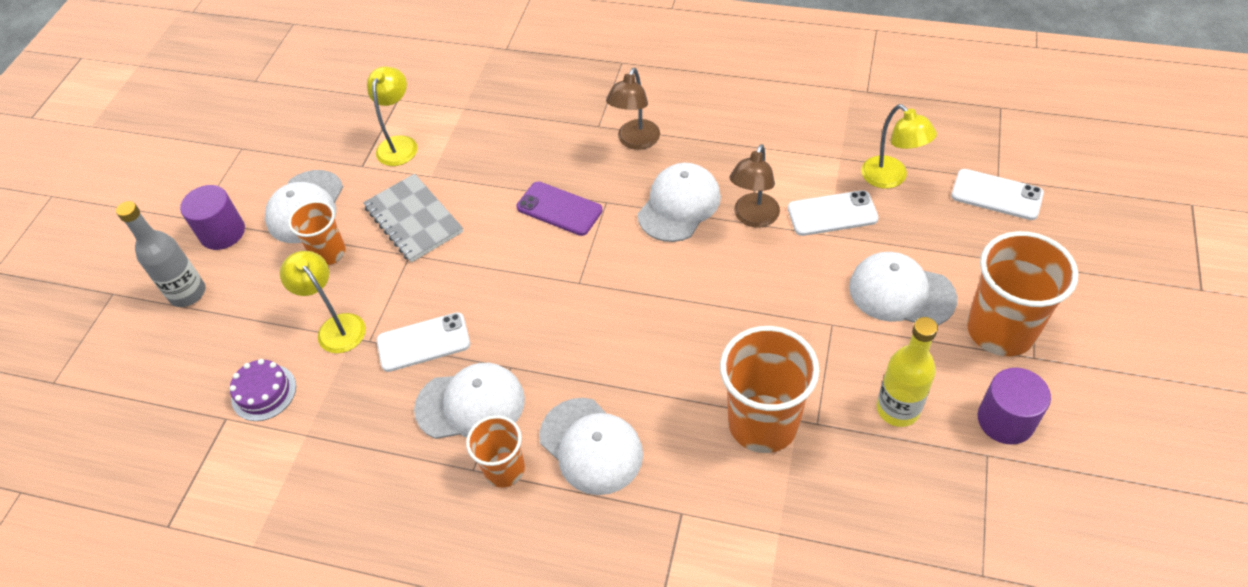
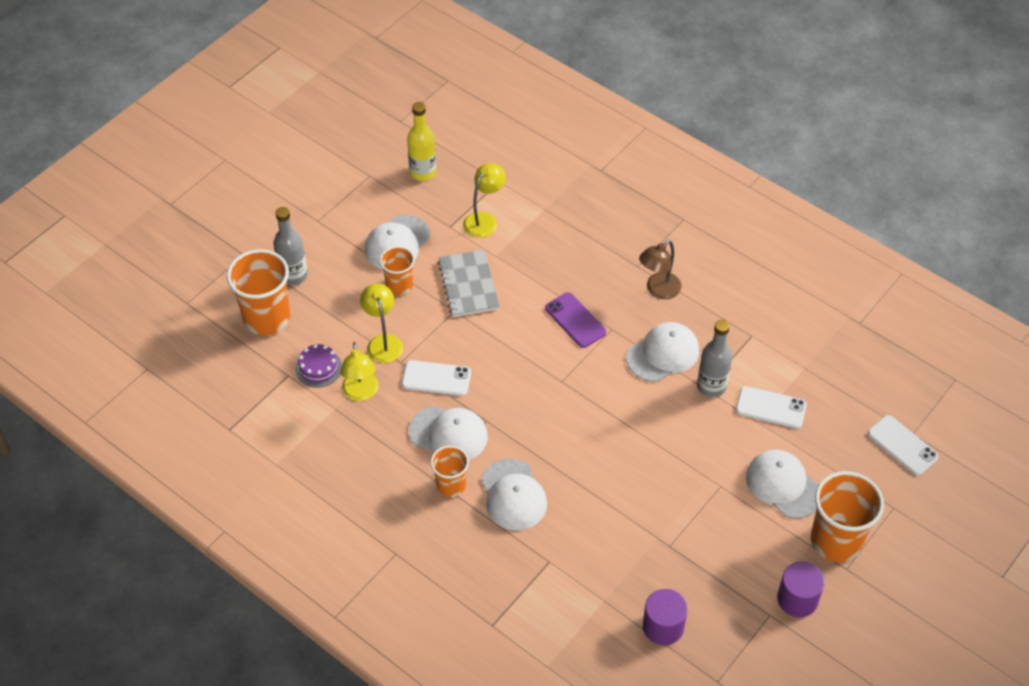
camera: 20 degrees right, 0 degrees up
purple cylinder [180,185,245,250] -> purple cylinder moved to [643,589,688,645]
orange cup [720,326,819,453] -> orange cup moved to [227,249,290,335]
brown lamp [730,144,780,228] -> grey bottle [697,320,732,398]
yellow lamp [861,104,937,189] -> yellow lamp moved to [340,342,378,401]
yellow bottle [877,317,938,427] -> yellow bottle moved to [407,102,436,181]

